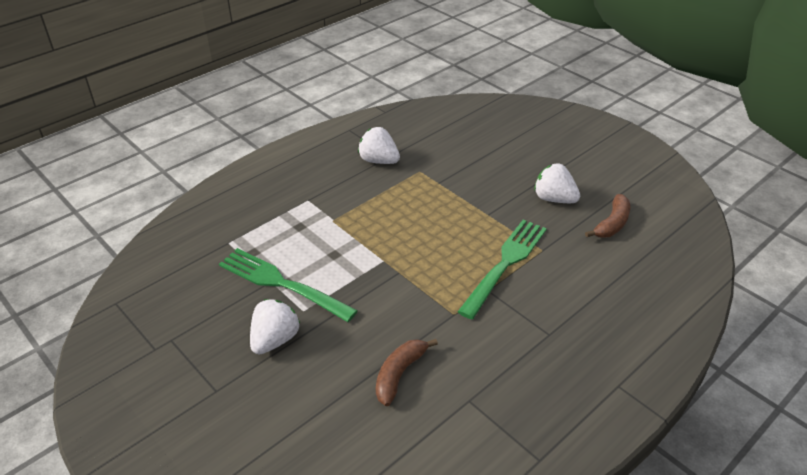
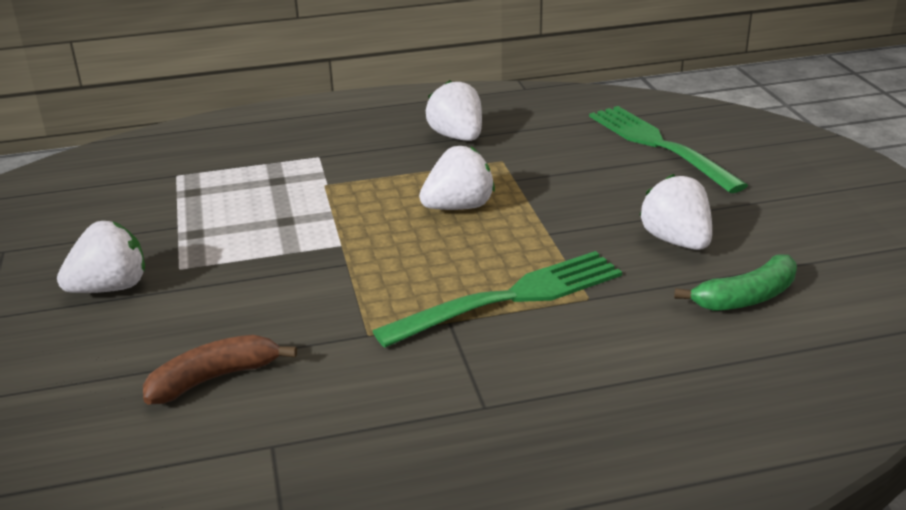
camera: 30 degrees right, 10 degrees down
green fork [219,248,358,322] -> green fork moved to [589,106,748,193]
brown banana [585,194,630,238] -> green banana [674,255,797,311]
none -> white strawberry [419,146,495,210]

